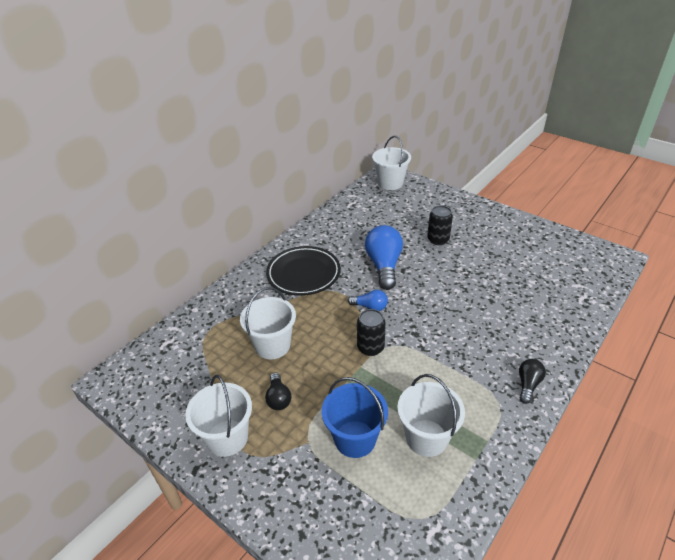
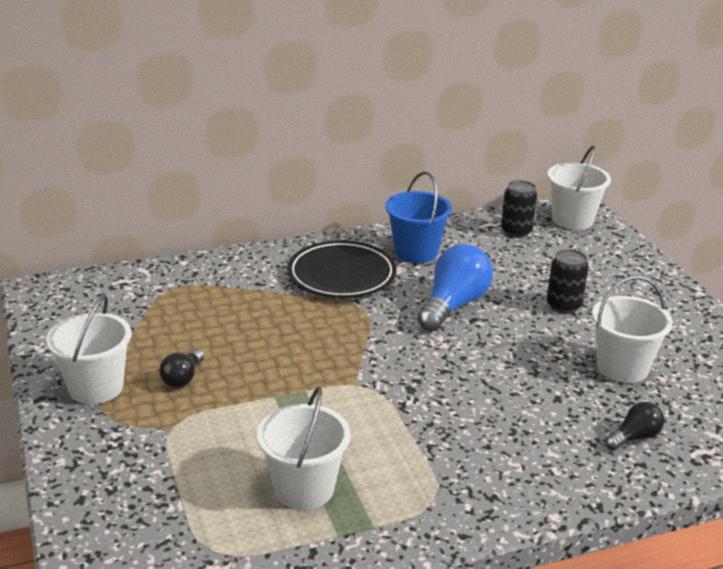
camera: 30 degrees right, 10 degrees down
white bucket [240,287,296,359] -> white bucket moved to [592,276,673,383]
blue bucket [322,377,388,458] -> blue bucket moved to [385,172,452,263]
blue light bulb [348,290,388,311] -> none
black can [357,309,386,356] -> black can moved to [501,180,537,238]
black light bulb [519,359,546,404] -> black light bulb moved to [605,402,664,451]

